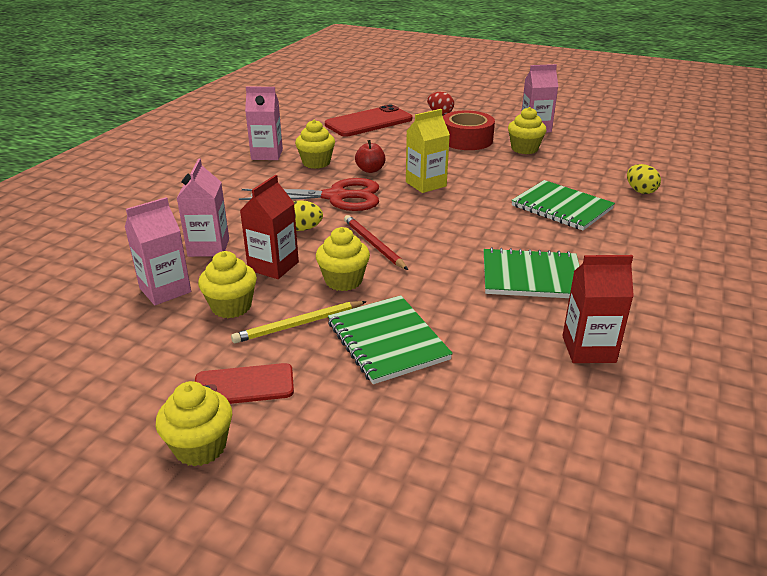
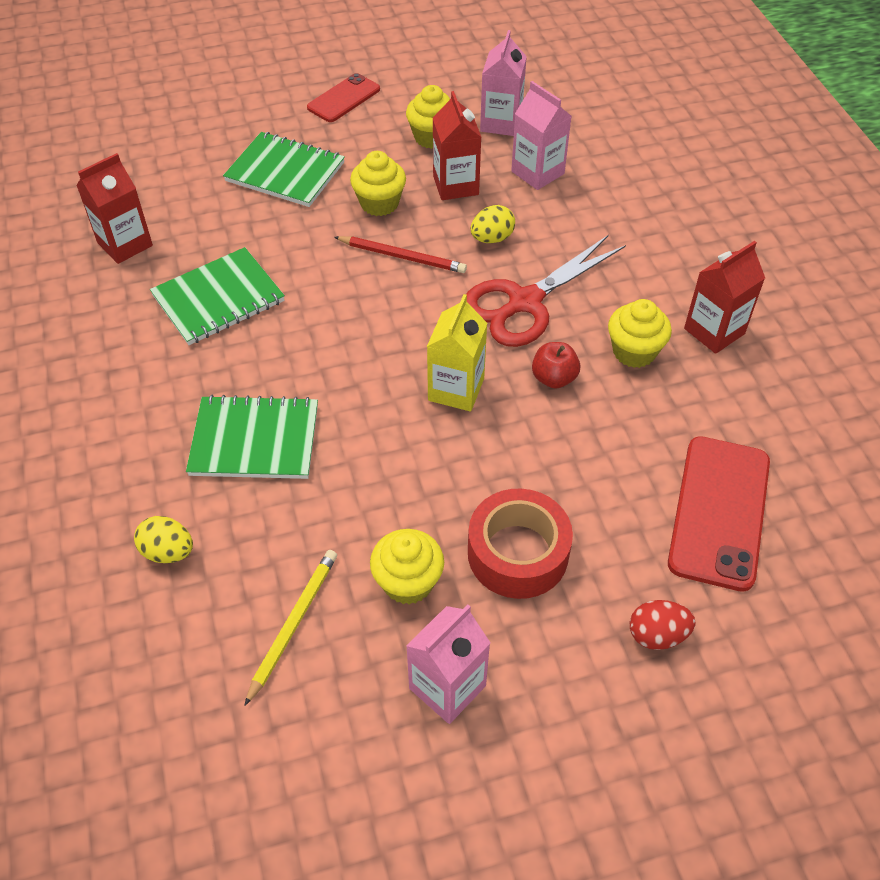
camera: 140 degrees right, 20 degrees up
yellow cupcake [156,381,232,466] -> none
yellow pencil [231,301,367,343] -> yellow pencil moved to [244,550,337,706]
pink carton [245,86,283,160] -> red carton [684,241,765,354]

